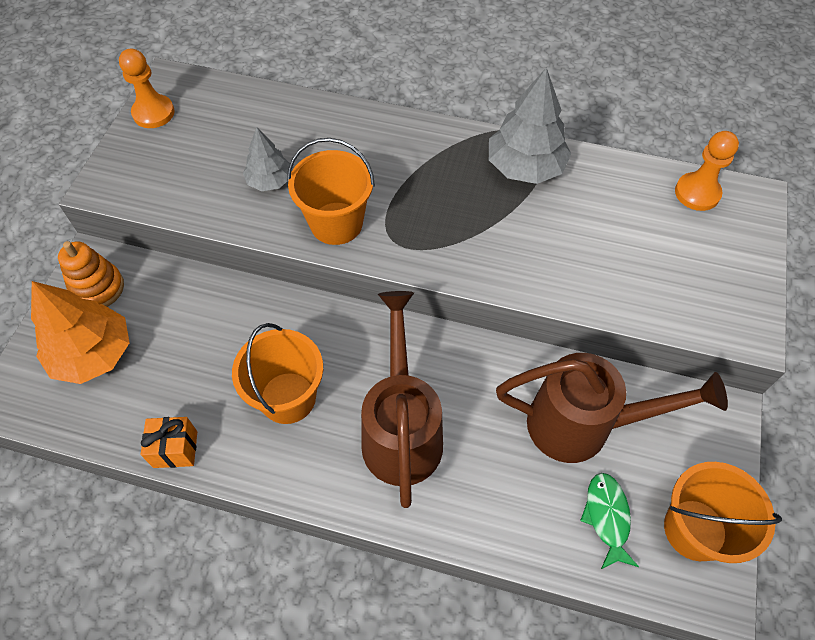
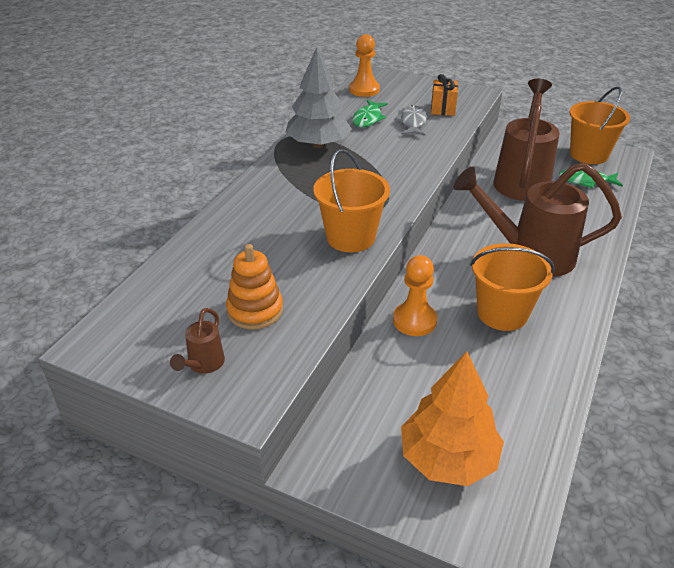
camera: 80 degrees left, 20 degrees down
orange stacking toy [58,241,124,307] -> orange stacking toy moved to [226,244,283,330]
orange pawn [119,49,175,128] -> orange pawn moved to [393,255,437,336]
orange gift [141,417,197,468] -> orange gift moved to [431,74,458,116]
grey tree [243,127,292,191] -> none
none -> brown watering can [170,308,225,374]
none -> green fish [352,100,388,127]
none -> grey fish [395,105,427,136]

